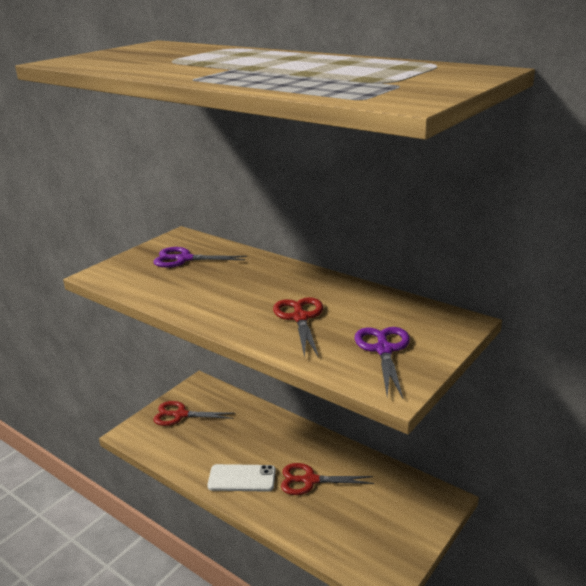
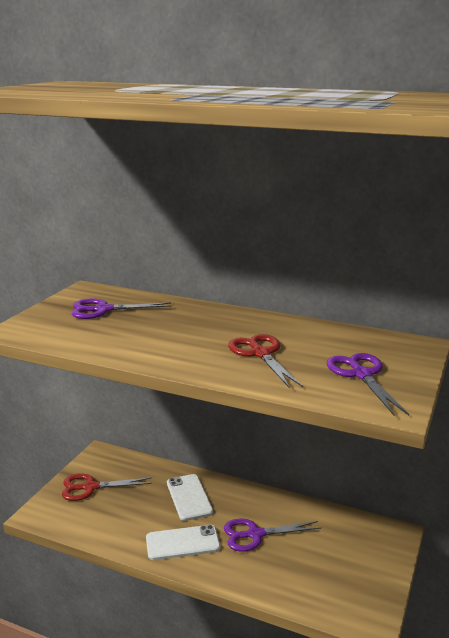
camera: 15 degrees left, 5 degrees down
red scissors [281,463,374,495] -> purple scissors [224,519,322,552]
none -> white phone [167,474,213,521]

